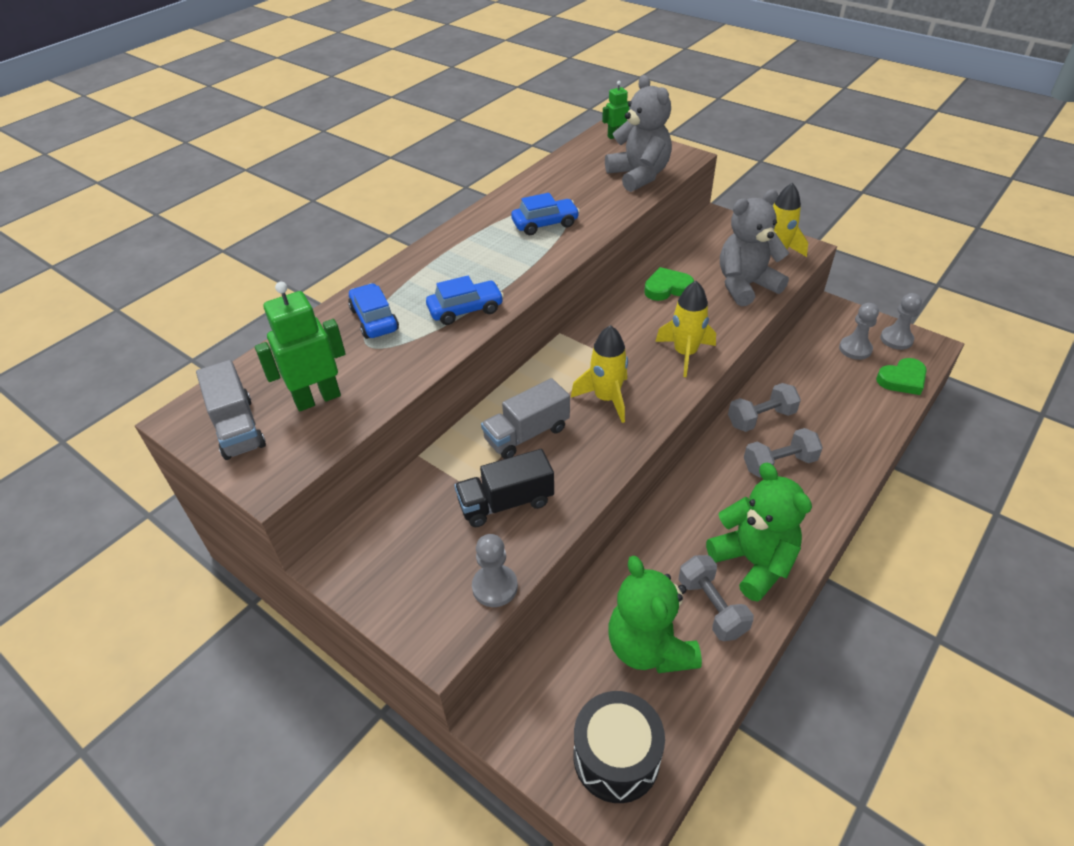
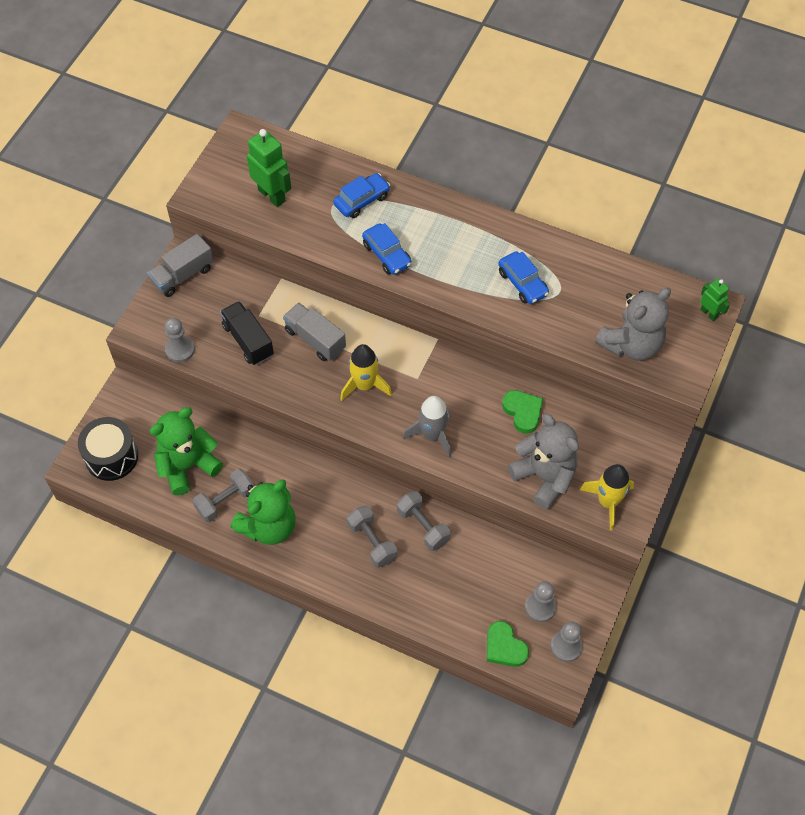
camera: 75 degrees right, 15 degrees up
grey truck [196,360,266,460] -> grey truck moved to [147,234,214,297]
yellow rocket [655,281,716,377] -> grey rocket [403,396,451,458]

